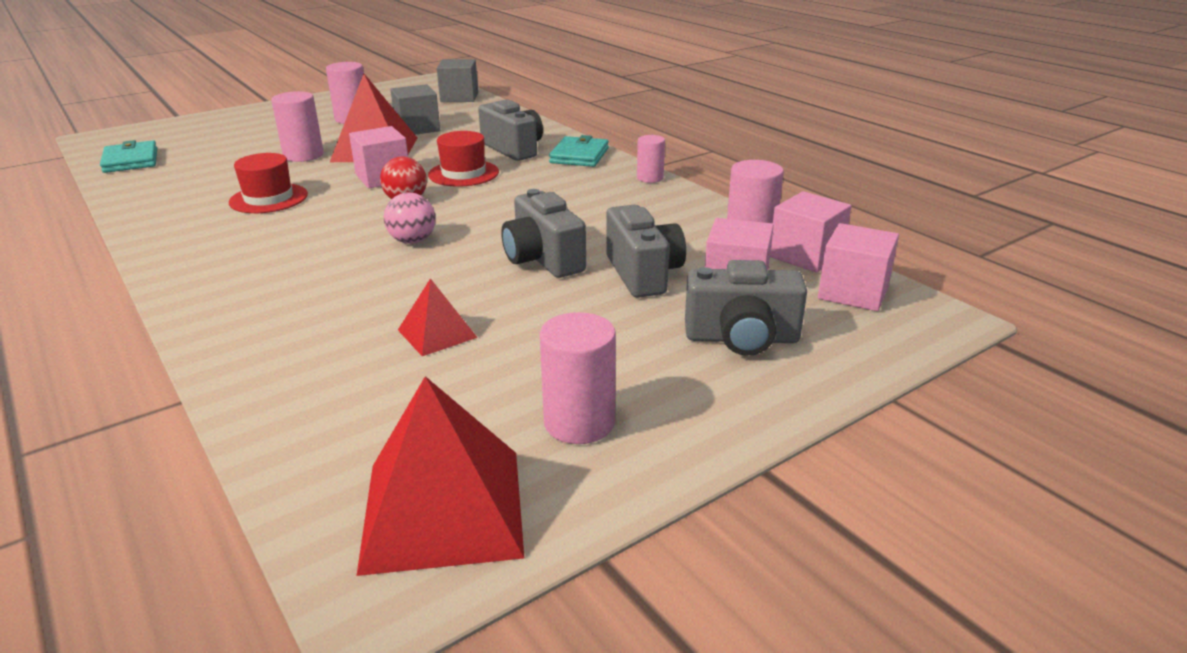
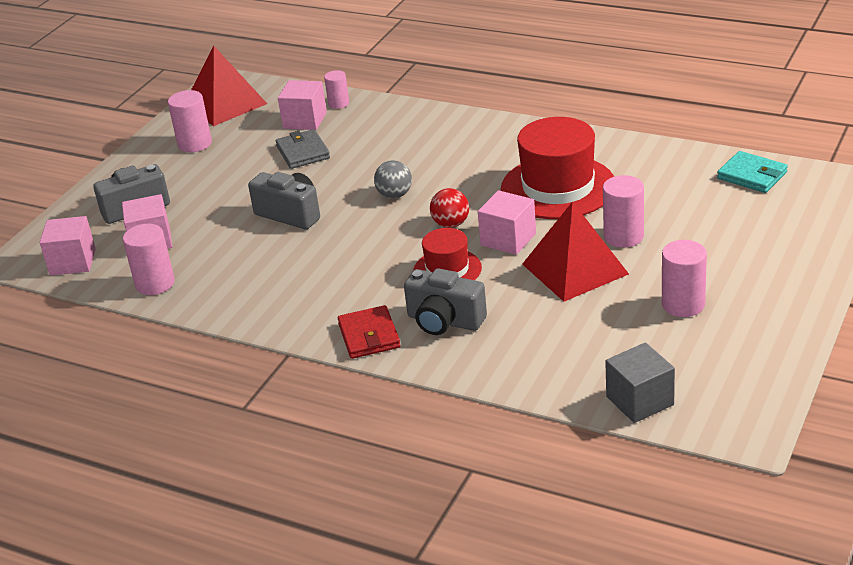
camera: 155 degrees right, 5 degrees up
red hat [229,153,308,213] -> red hat [501,117,614,219], size x1.79
pink ball [384,192,436,244] -> grey ball [374,160,412,199]
grey cube [390,84,440,135] -> none
red pyramid [398,278,477,356] -> grey wallet [276,129,330,169]
turquoise wallet [549,135,609,167] -> red wallet [338,305,400,359]
grey camera [606,205,686,298] -> none
pink cylinder [637,135,665,183] -> pink cylinder moved to [324,70,349,109]
pink cube [770,191,852,273] -> pink cube moved to [278,80,327,130]

